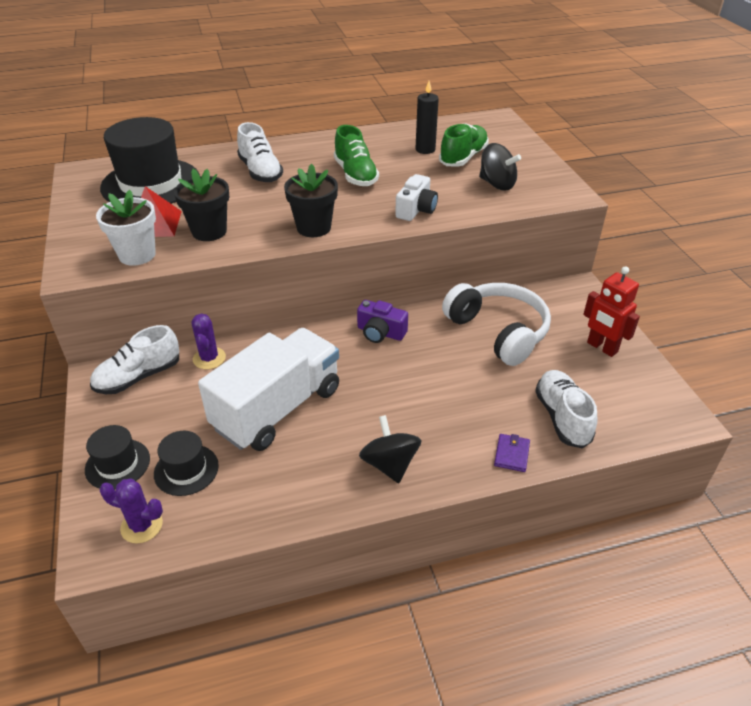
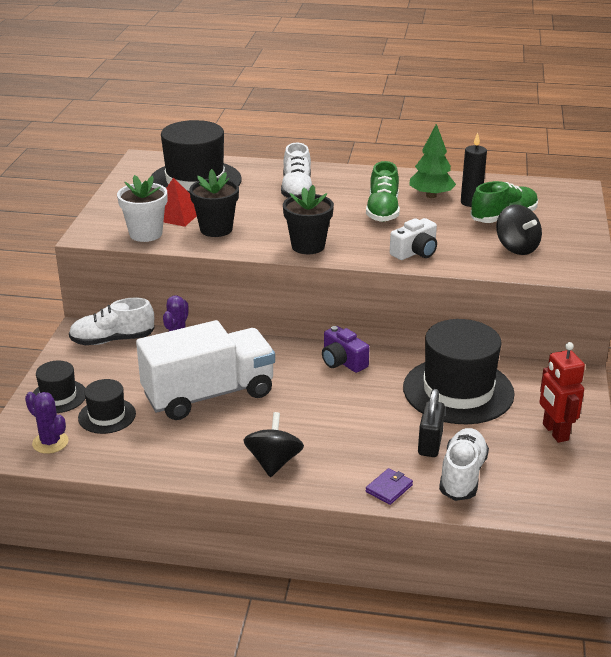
camera: 25 degrees right, 10 degrees down
white headphones [442,283,551,366] -> black hat [403,319,515,424]
none -> green tree [409,124,456,198]
none -> black padlock [418,389,445,457]

